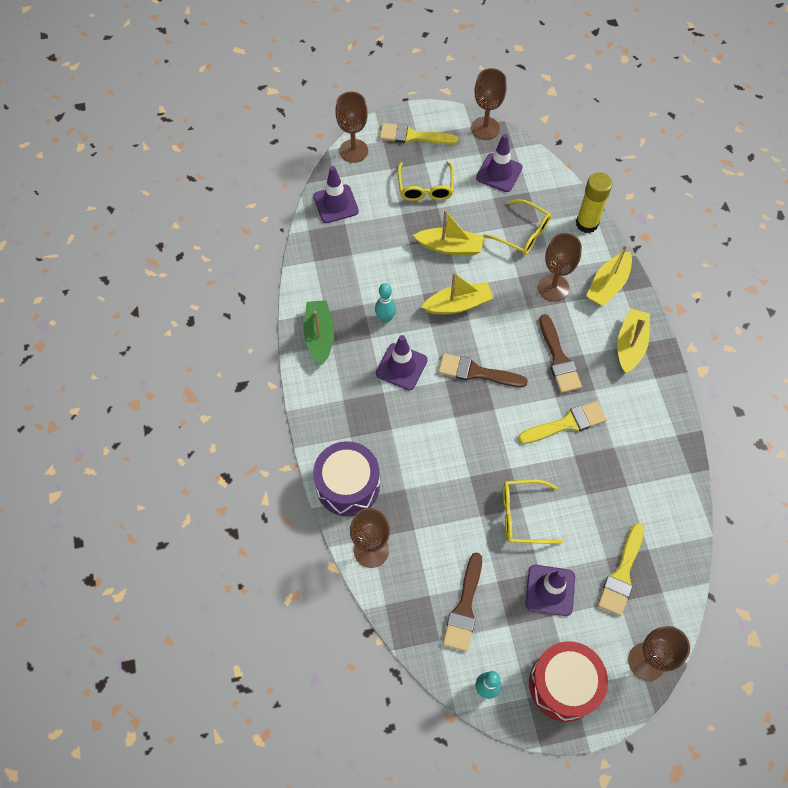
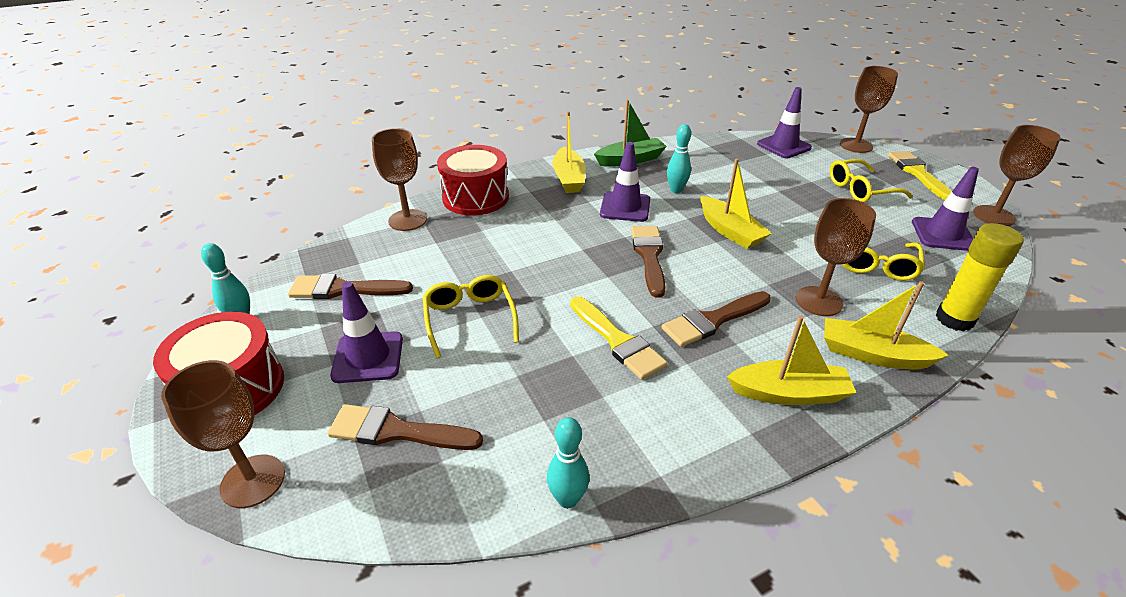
camera: 75 degrees right, 25 degrees down
purple drum [313,441,380,516] -> red drum [437,145,509,215]
yellow boat [413,210,483,255] -> yellow boat moved to [553,111,586,193]
yellow brush [598,523,644,616] -> brown brush [327,404,483,450]
none -> turquoise bowling pin [547,417,589,508]

